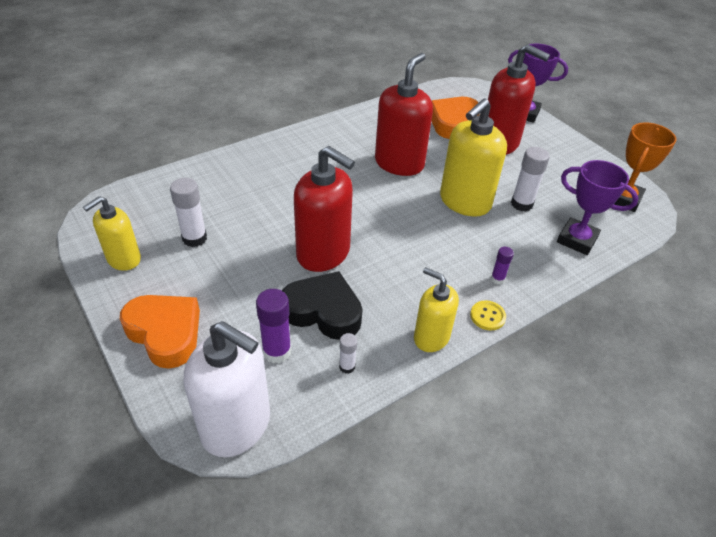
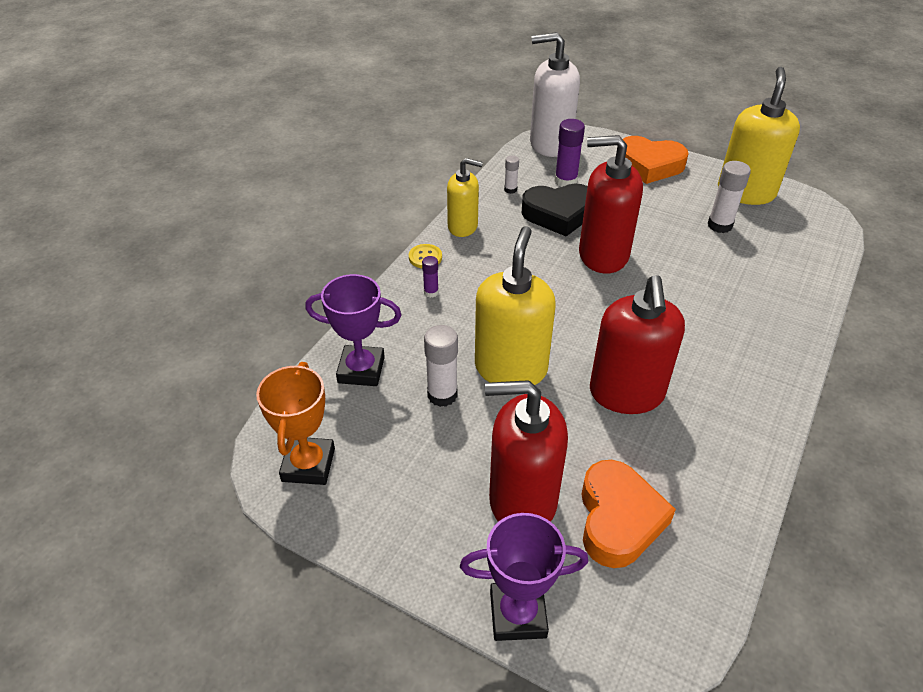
camera: 155 degrees right, 0 degrees up
yellow soap dispenser [83,196,141,271] -> yellow soap dispenser [718,67,800,205], size x1.62

